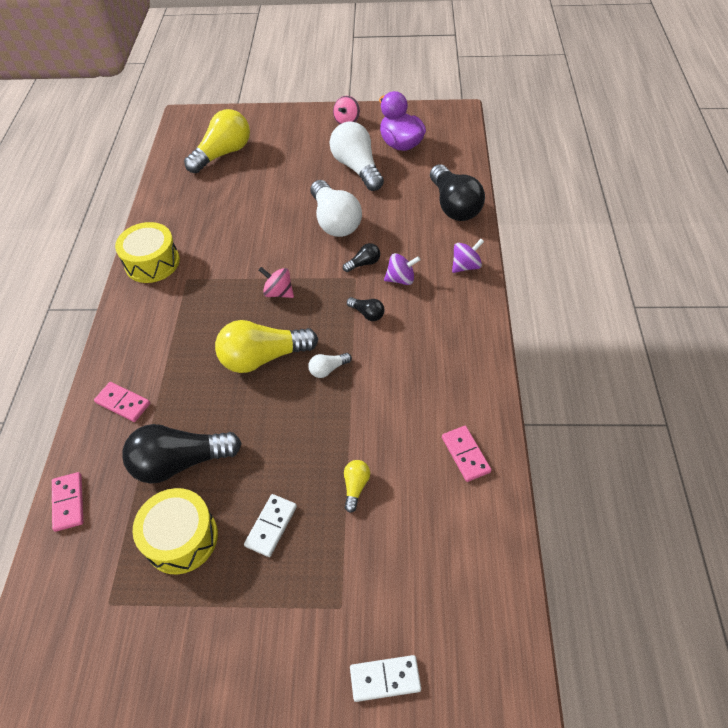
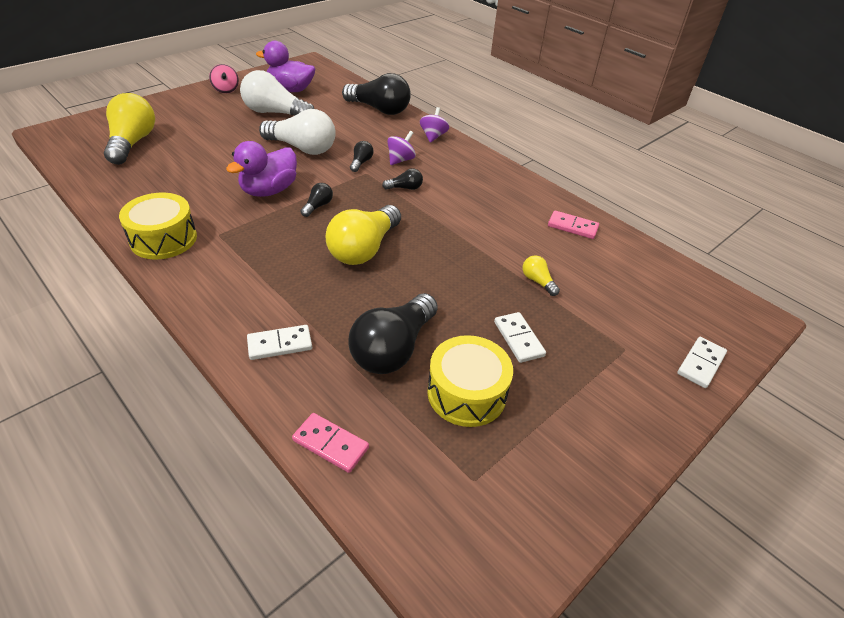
camera: 50 degrees left, 10 degrees down
pink domino [94,382,150,422] -> white domino [247,325,312,360]
pink spinning top [259,267,294,298] -> black light bulb [301,183,333,217]
white light bulb [308,353,352,378] -> none
none -> purple duck [226,141,297,197]

